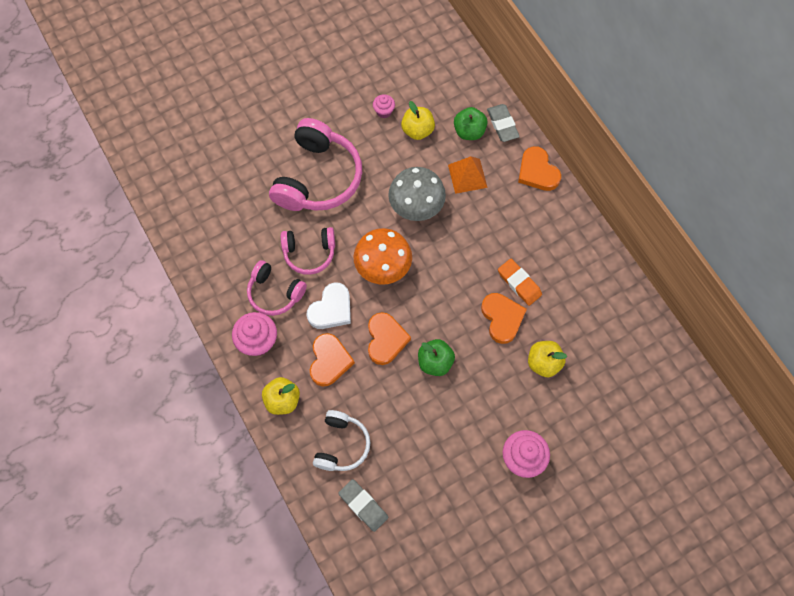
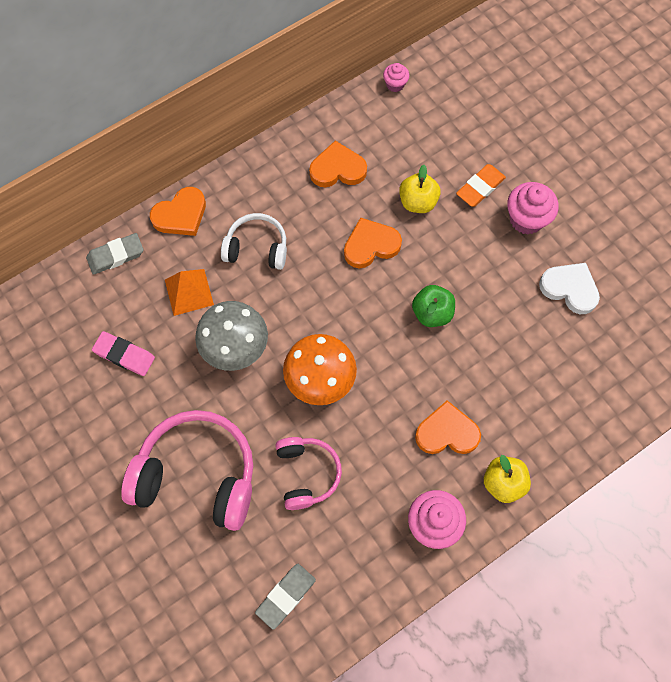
camera: 95 degrees left, 0 degrees up
pink headphones [247,260,307,316] -> none
white heart [306,282,351,329] -> white heart moved to [539,263,600,314]
white headphones [313,410,370,471] -> white headphones moved to [221,213,287,270]
grey eraser [338,479,388,532] -> grey eraser moved to [255,564,316,630]
orange heart [368,312,411,365] -> orange heart moved to [309,141,367,187]
pink cupcake [373,94,395,118] -> pink cupcake moved to [383,63,409,92]
yellow apple [401,101,435,140] -> pink eraser [92,331,155,376]
green apple [454,107,488,140] -> none
orange eraser [498,259,542,306] -> orange eraser moved to [456,164,506,207]

